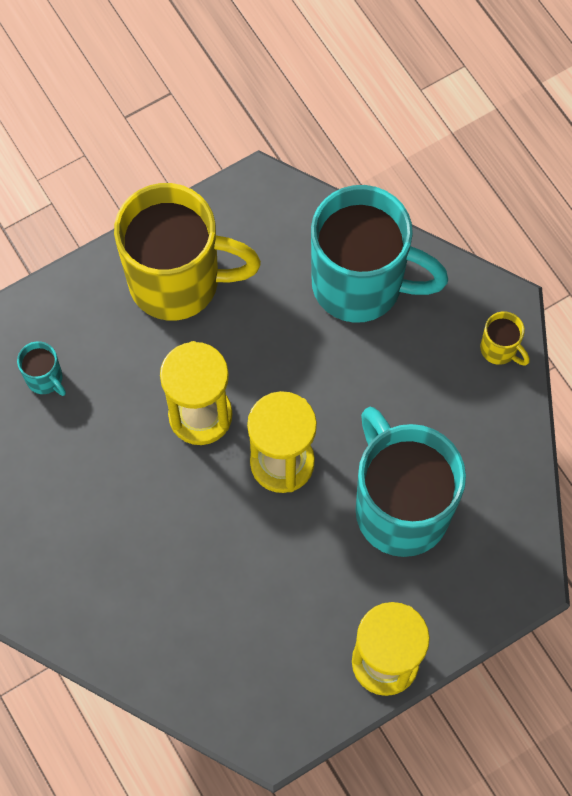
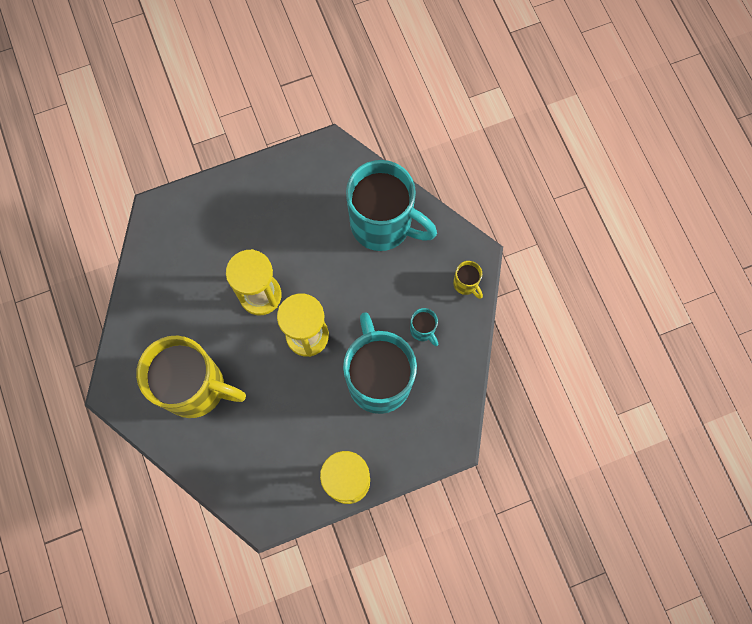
camera: 10 degrees right, 5 degrees up
turquoise mug [17,341,66,396] -> turquoise mug moved to [410,308,438,346]
yellow mug [114,183,261,321] -> yellow mug moved to [136,336,246,418]

